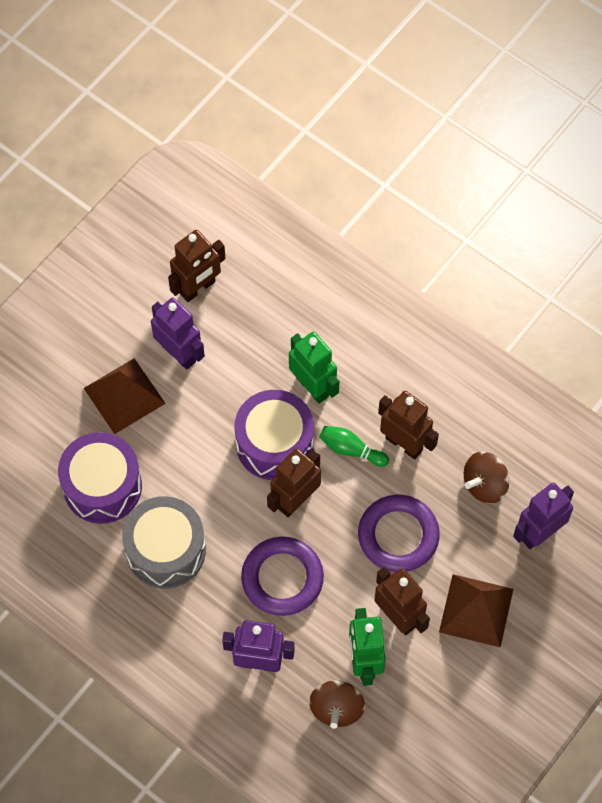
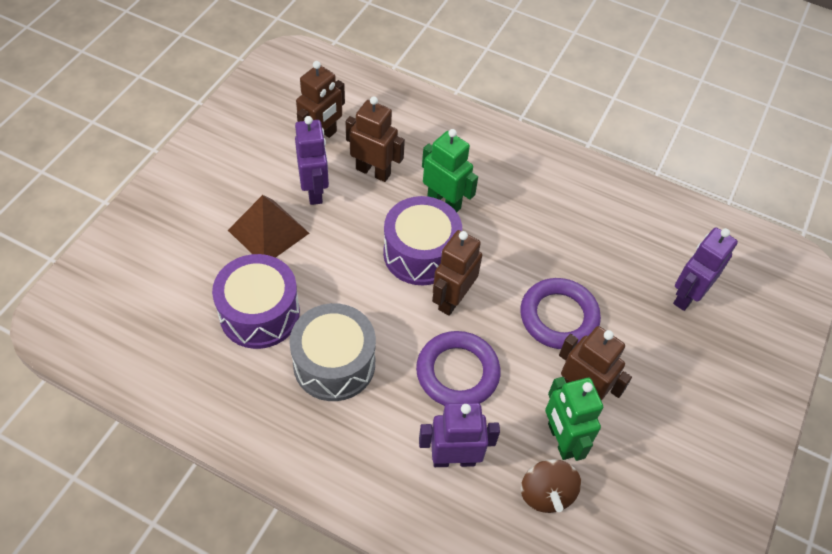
camera: 15 degrees left, 10 degrees down
purple robot [151,298,205,370] -> purple robot turned 45 degrees clockwise [295,116,329,205]
green bowling pin [319,426,389,467] -> none
brown robot [378,391,439,459] -> brown robot moved to [346,96,405,182]
brown pyramid [439,574,513,647] -> none
brown spinning top [464,452,510,504] -> none

